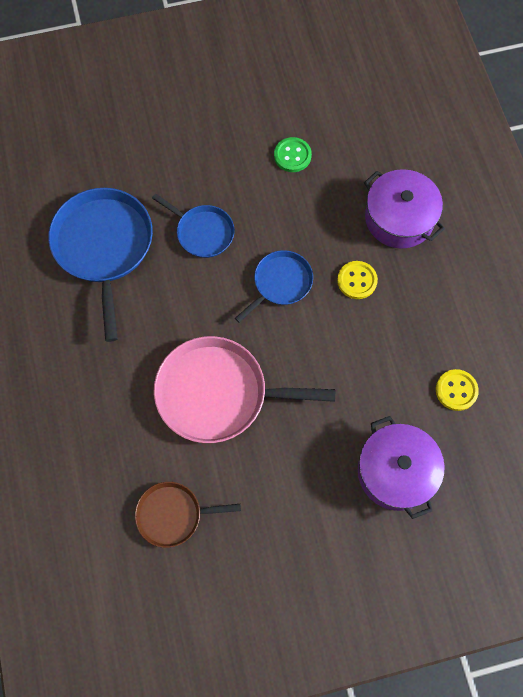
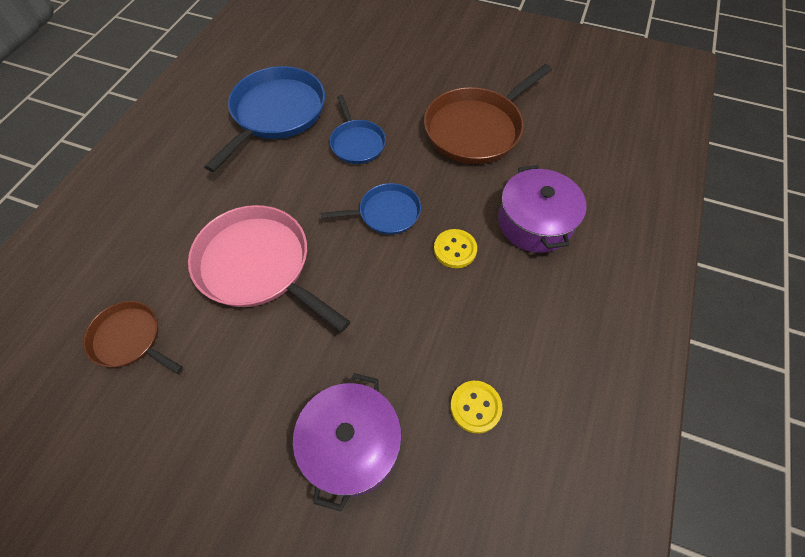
camera: 35 degrees right, 10 degrees down
green button [274,137,312,172] -> brown pan [424,64,552,164]

